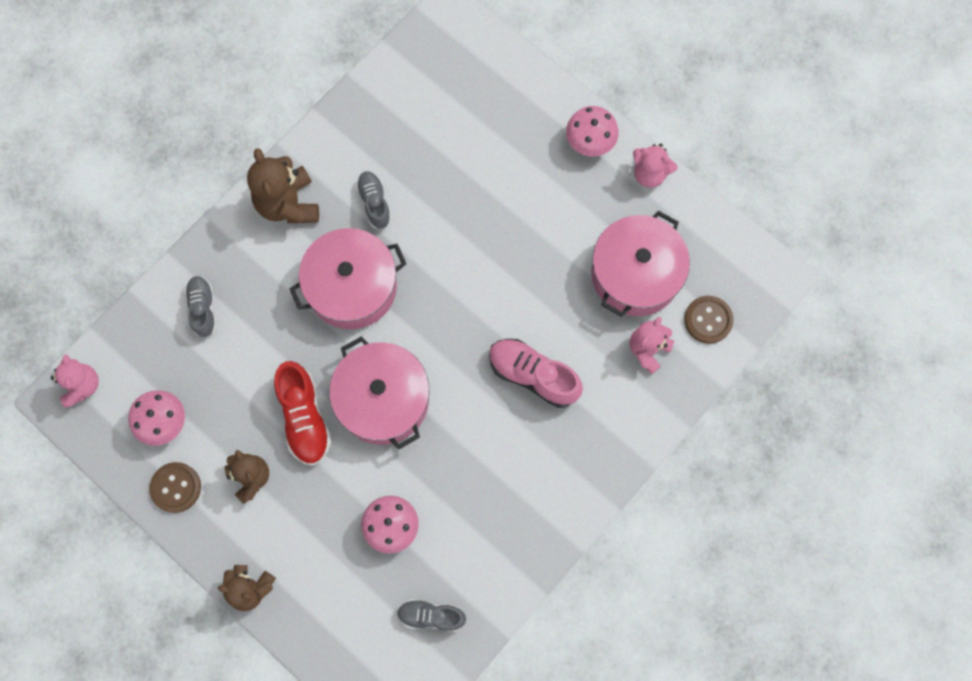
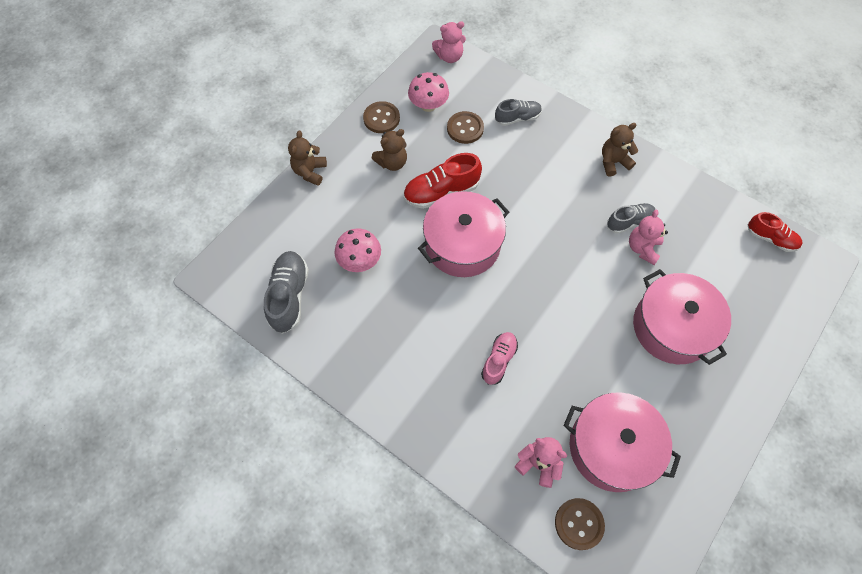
camera: 85 degrees right, 10 degrees down
brown teddy bear [247,148,319,223] -> brown teddy bear [602,123,638,176], size x0.66
pink pot [290,228,406,329] -> pink pot moved to [633,269,731,365]
grey shoe [397,599,466,632] -> grey shoe [264,251,309,334], size x1.55
pink shoe [489,339,583,408] -> pink shoe [481,332,518,385], size x0.64
pink mushroom [566,106,619,157] -> none
pink teddy bear [633,144,678,188] -> pink teddy bear moved to [629,209,668,265]
none -> brown button [447,111,484,144]
none -> red shoe [748,212,802,252]

